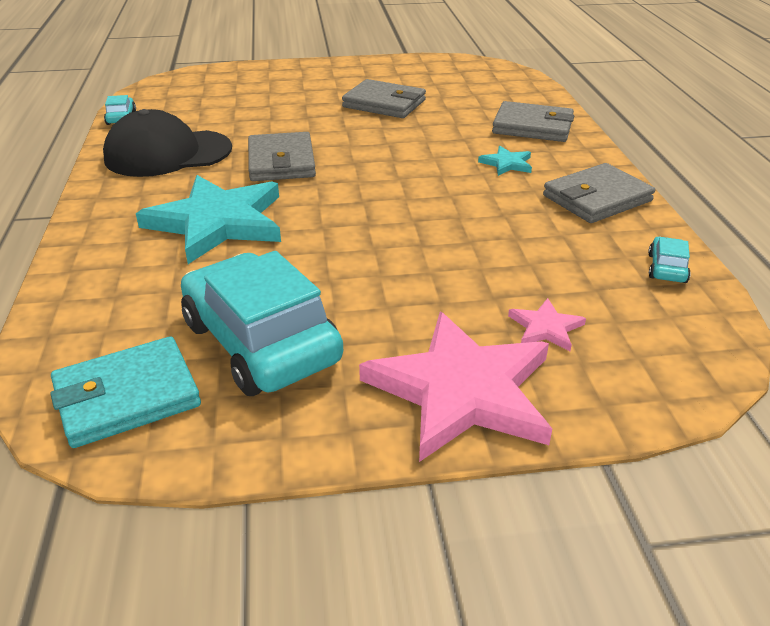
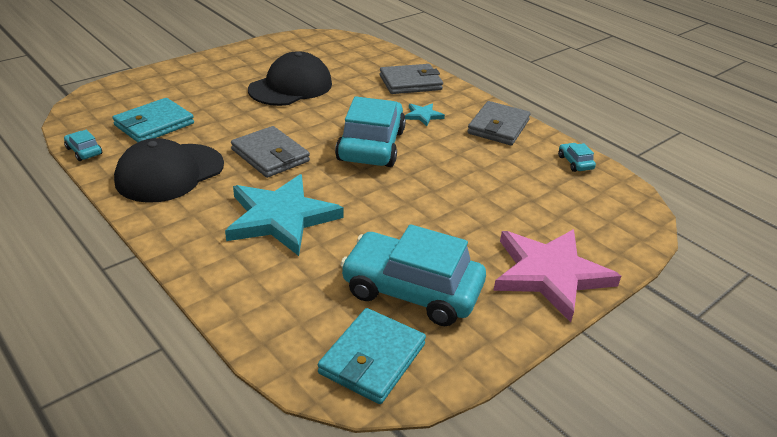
camera: 35 degrees left, 0 degrees up
grey wallet [342,79,426,118] -> black cap [248,51,332,106]
pink star [508,298,586,351] -> none
none -> turquoise wallet [112,98,194,142]
none -> turquoise car [335,96,406,167]

